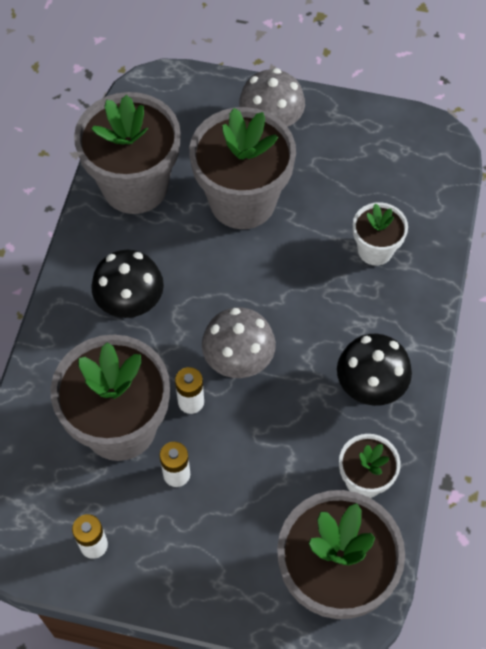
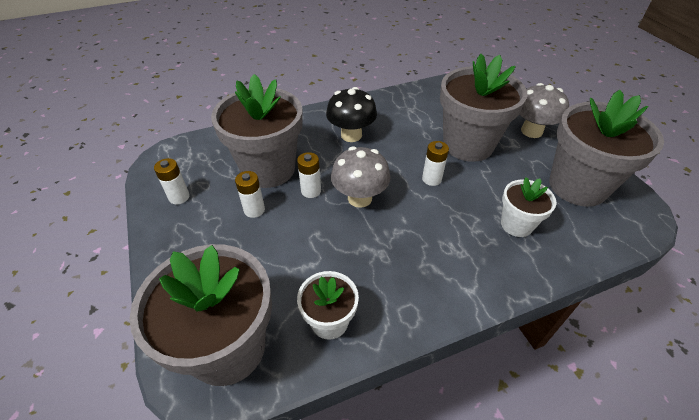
camera: 55 degrees right, 15 degrees down
grey flower pot [74,92,181,214] -> grey flower pot moved to [549,90,664,207]
black mushroom [337,334,412,406] -> none
none -> white battery [422,141,449,186]

